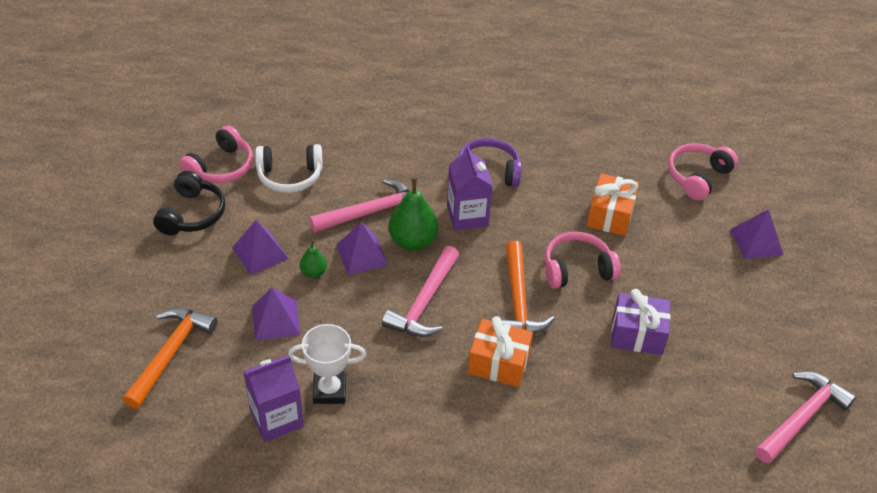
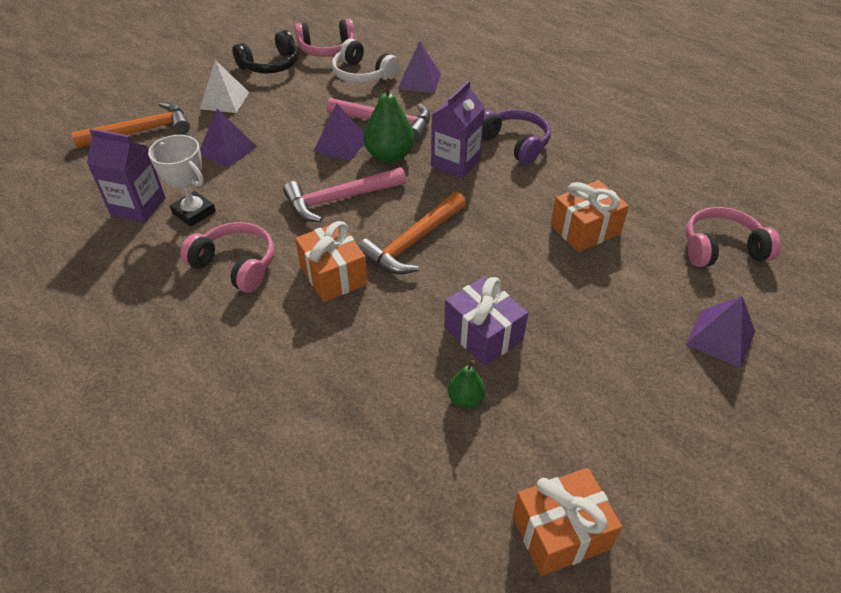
camera: 45 degrees right, 0 degrees up
purple pyramid [232,220,289,275] -> purple pyramid moved to [398,42,441,93]
green pear [299,240,327,278] -> green pear moved to [448,360,486,408]
pink headphones [545,232,621,289] -> pink headphones moved to [180,222,274,293]
pink hammer [755,372,856,464] -> orange gift [512,468,622,576]
none -> white pyramid [200,60,249,113]

